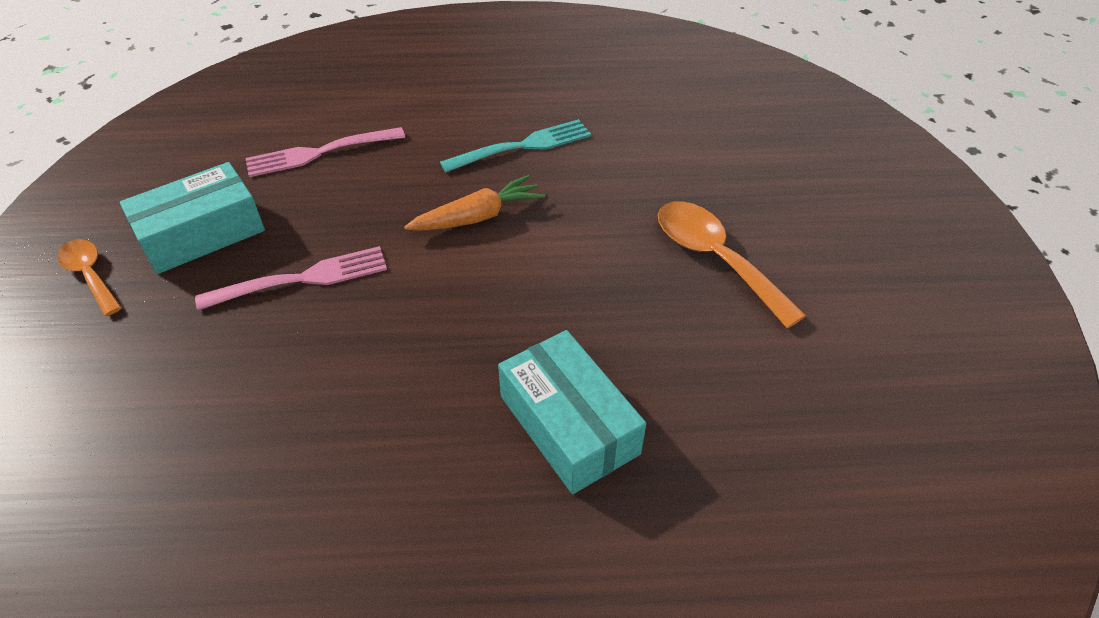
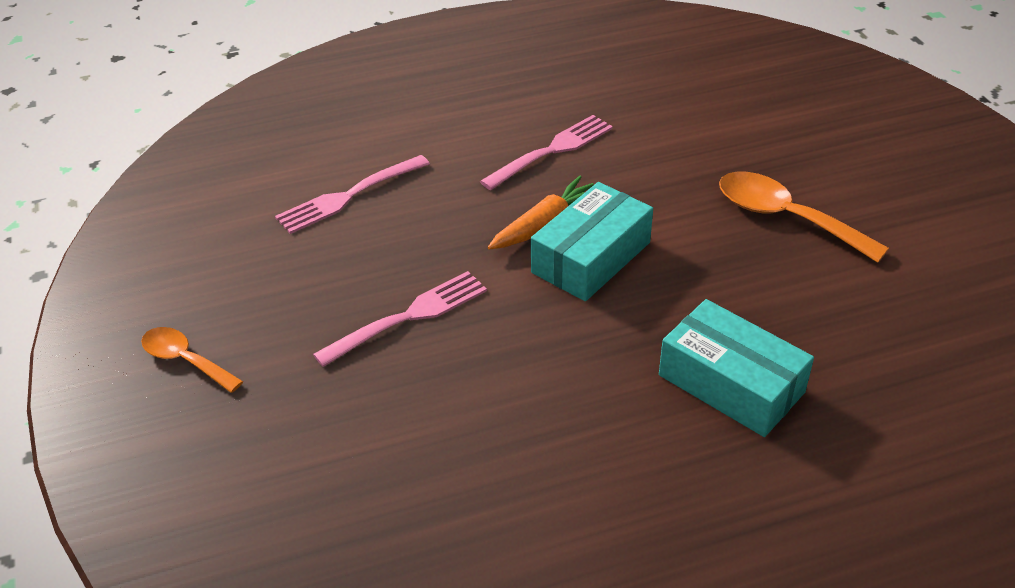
camera: 15 degrees left, 5 degrees down
turquoise box [120,162,265,274] -> turquoise box moved to [531,182,653,301]
turquoise fork [440,119,591,172] -> pink fork [480,115,613,190]

